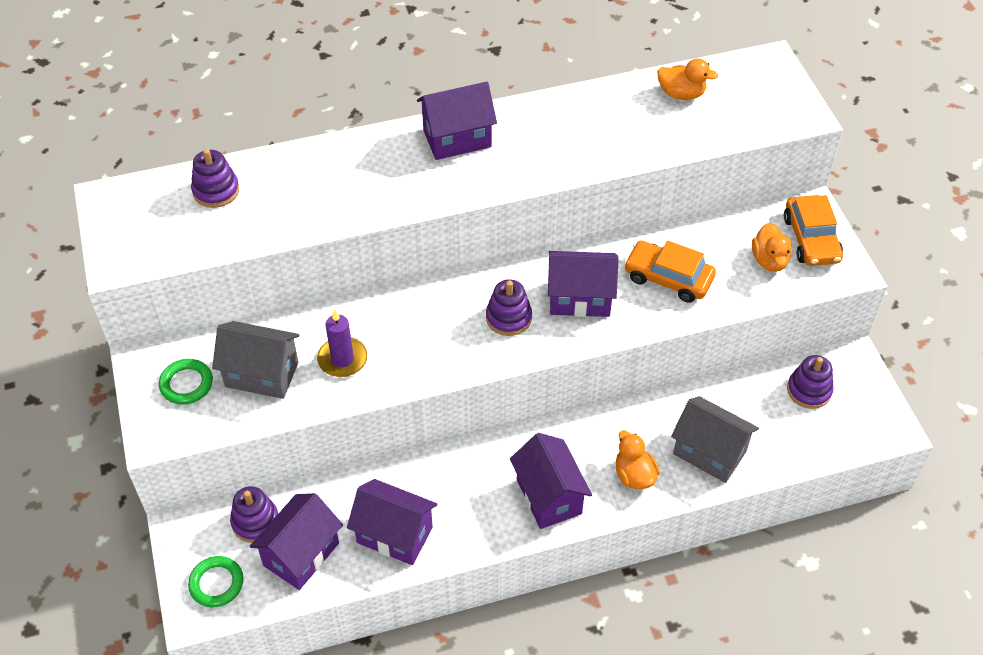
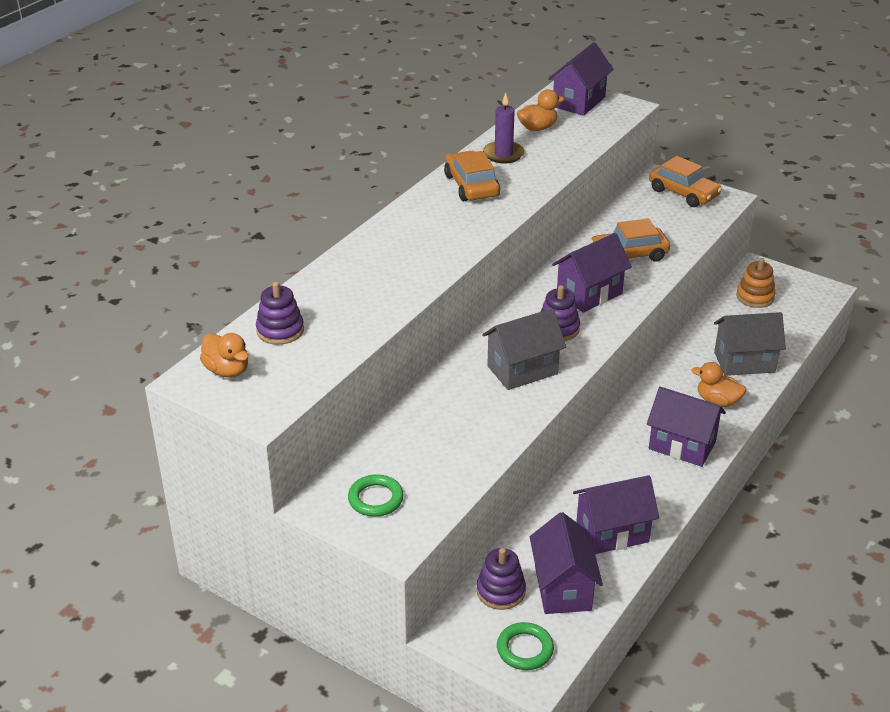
camera: 40 degrees left, 15 degrees down
grey house [212,321,300,399] -> grey house moved to [482,308,566,390]
purple candle [317,309,367,377] -> purple candle moved to [483,93,525,164]
purple house [417,82,497,160] -> purple house moved to [548,42,613,116]
orange duck [752,223,792,272] -> orange duck moved to [200,333,248,378]
purple stacking toy [787,355,834,409] -> orange stacking toy [736,258,775,308]
none -> orange car [444,151,500,201]

